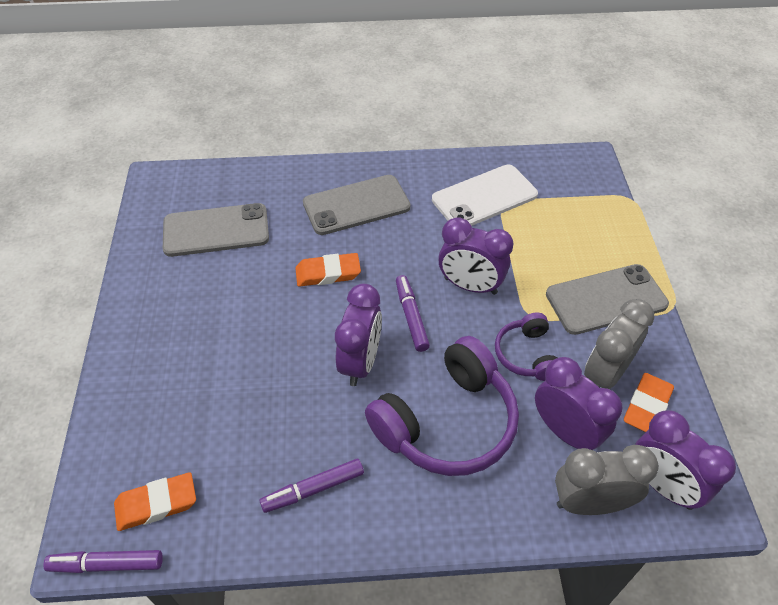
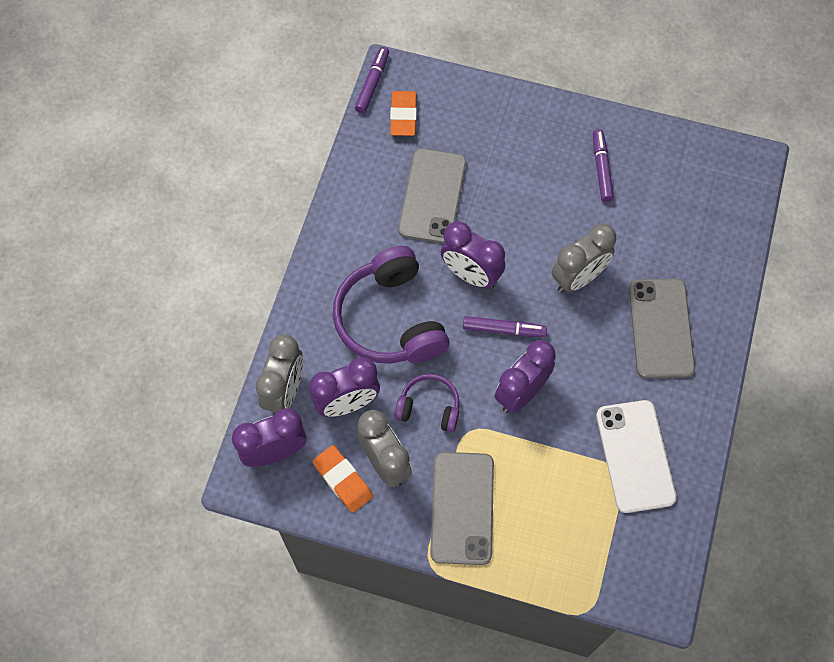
camera: 110 degrees right, 15 degrees up
grey phone [163,203,269,257] -> grey phone moved to [398,149,466,244]
purple marker [260,459,364,513] -> purple marker moved to [593,129,614,202]
orange eraser [295,253,361,287] -> grey clock [552,224,616,293]

